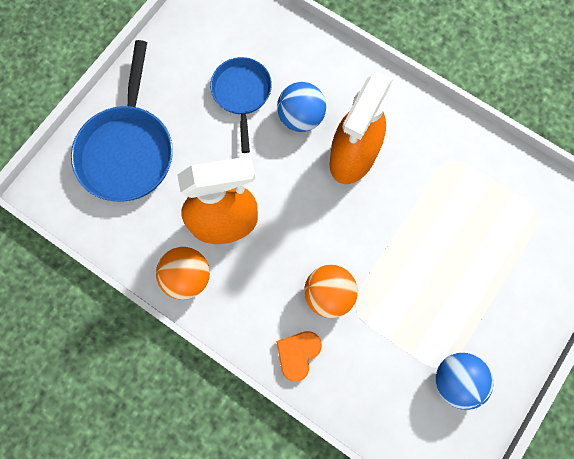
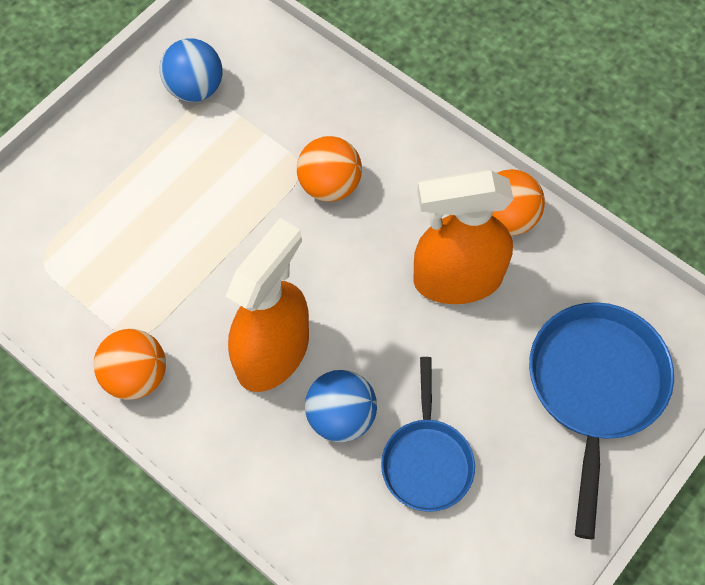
camera: 175 degrees left, 10 degrees down
orange heart [276,331,322,382] -> none
none -> orange ball [94,329,166,400]

